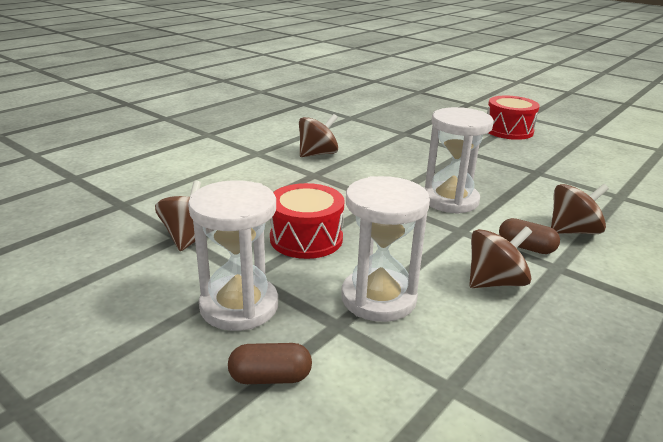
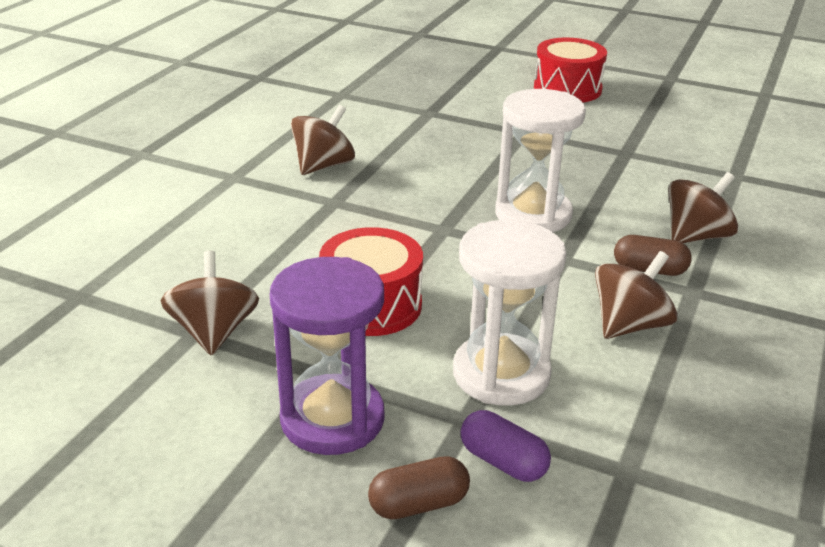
camera: 15 degrees left, 5 degrees up
white hourglass [188,180,278,331] -> purple hourglass [270,257,384,455]
none -> purple capsule [461,410,551,482]

